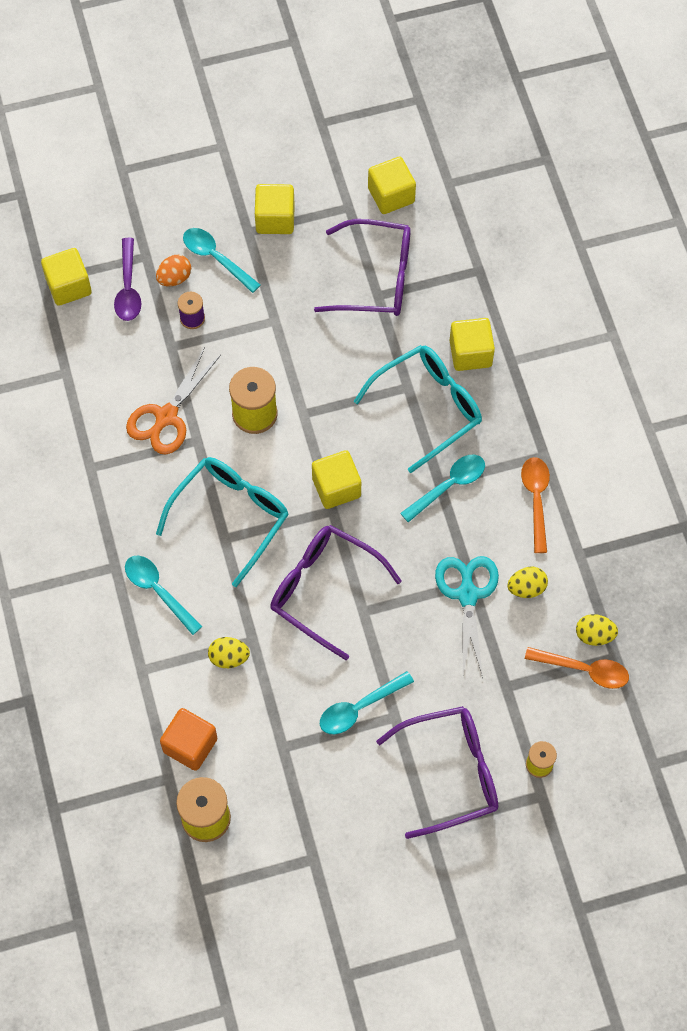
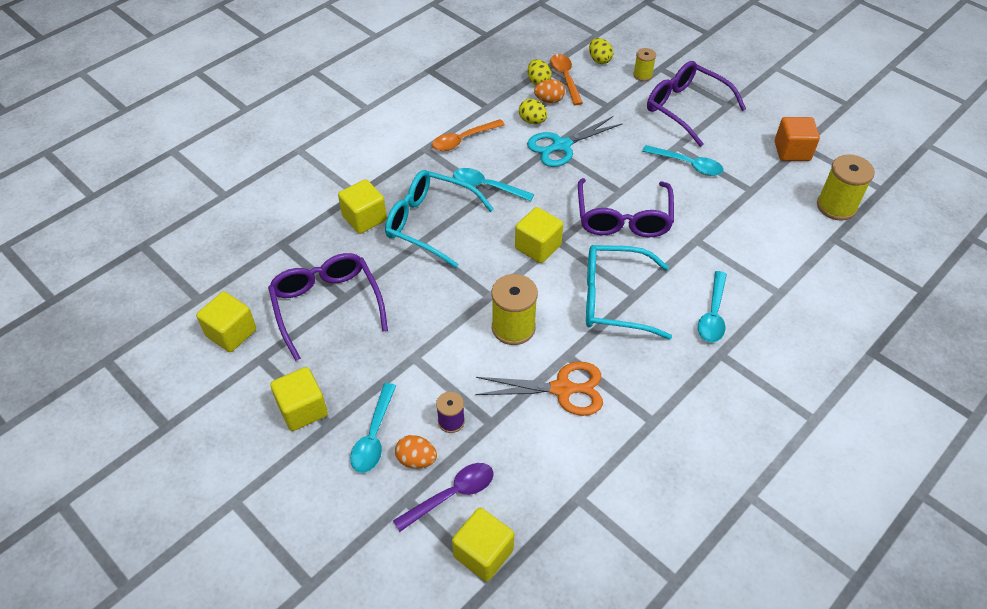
camera: 120 degrees left, 15 degrees down
orange cube [160,708,217,771] -> orange cube moved to [775,117,820,161]
yellow egg [208,637,250,668] -> yellow egg moved to [589,38,613,64]
none -> orange egg [534,79,565,103]

